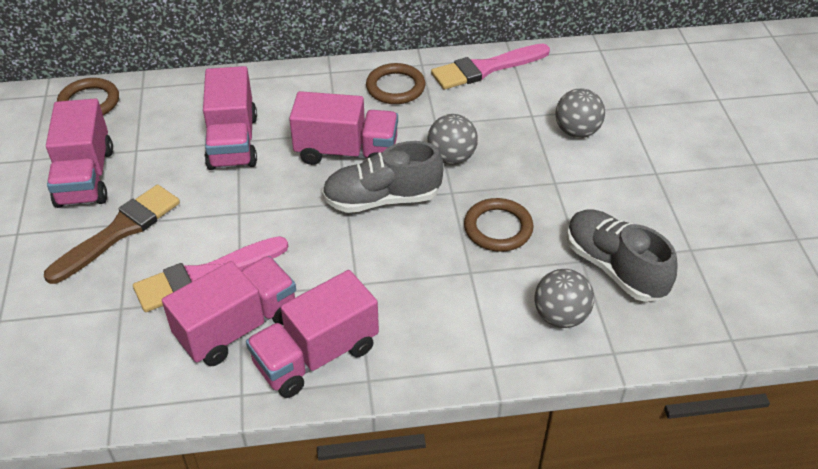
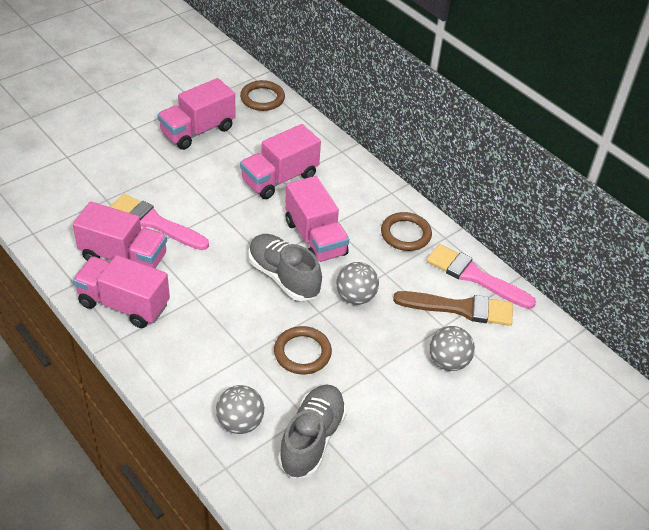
camera: 55 degrees right, 0 degrees up
brown brush [44,185,180,284] -> brown brush moved to [393,291,513,326]

